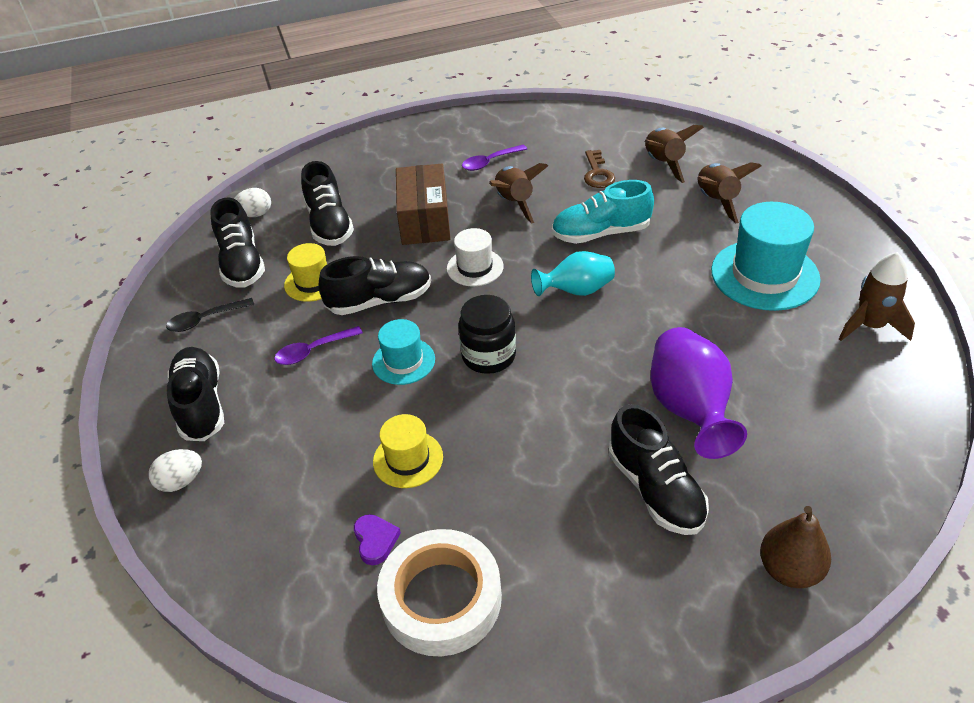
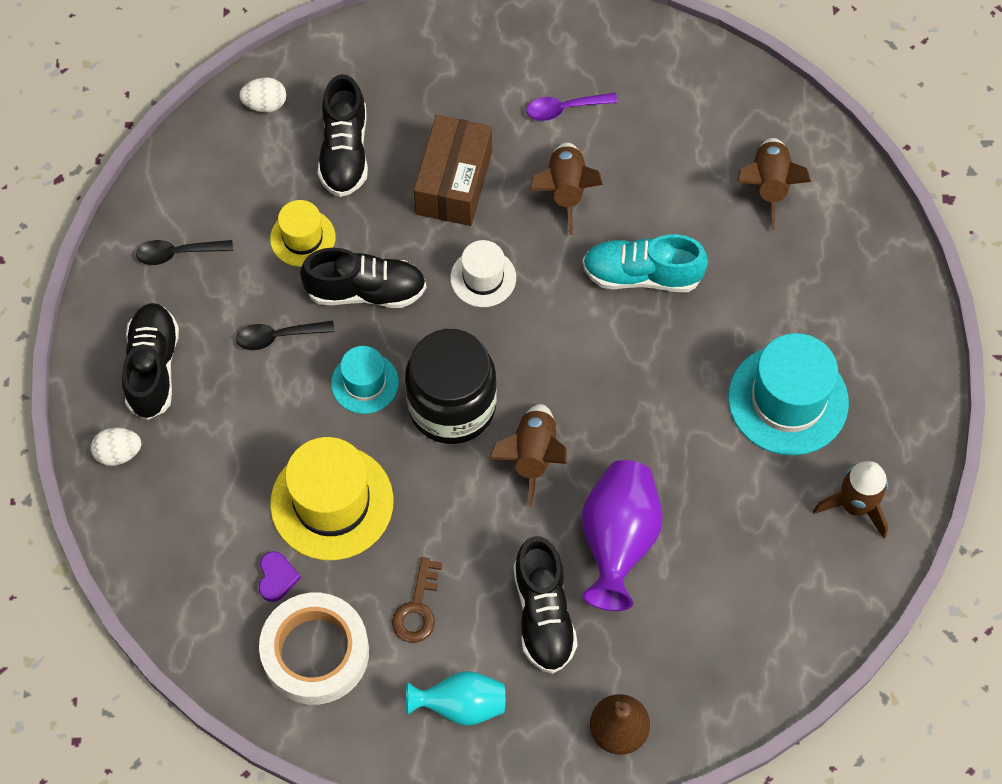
camera: 15 degrees right, 20 degrees up
black shoe [210,197,265,288] -> none
purple spoon [274,326,363,365] -> black spoon [236,321,335,350]
yellow hat [373,414,443,488] -> yellow hat [270,437,394,560], size x1.77
black jar [458,295,516,374] -> black jar [405,329,497,444], size x1.51
turquoise vase [531,251,615,296] -> turquoise vase moved to [406,671,505,726]
brown key [584,150,615,188] -> brown key moved to [392,557,442,643]
brown rocket [697,162,761,223] -> brown rocket moved to [489,404,567,507]

